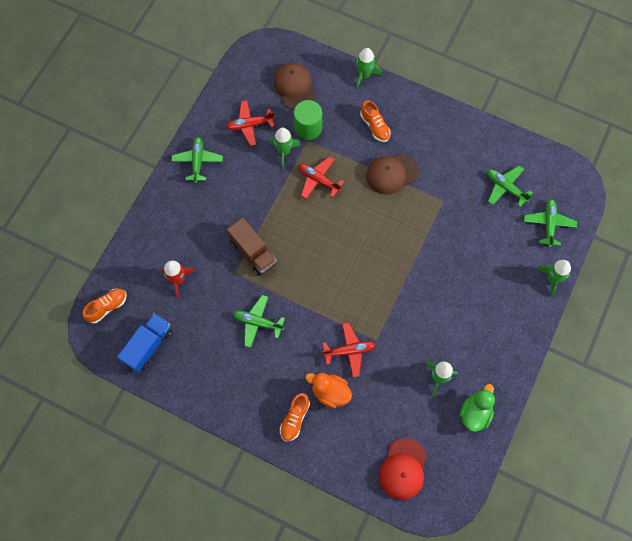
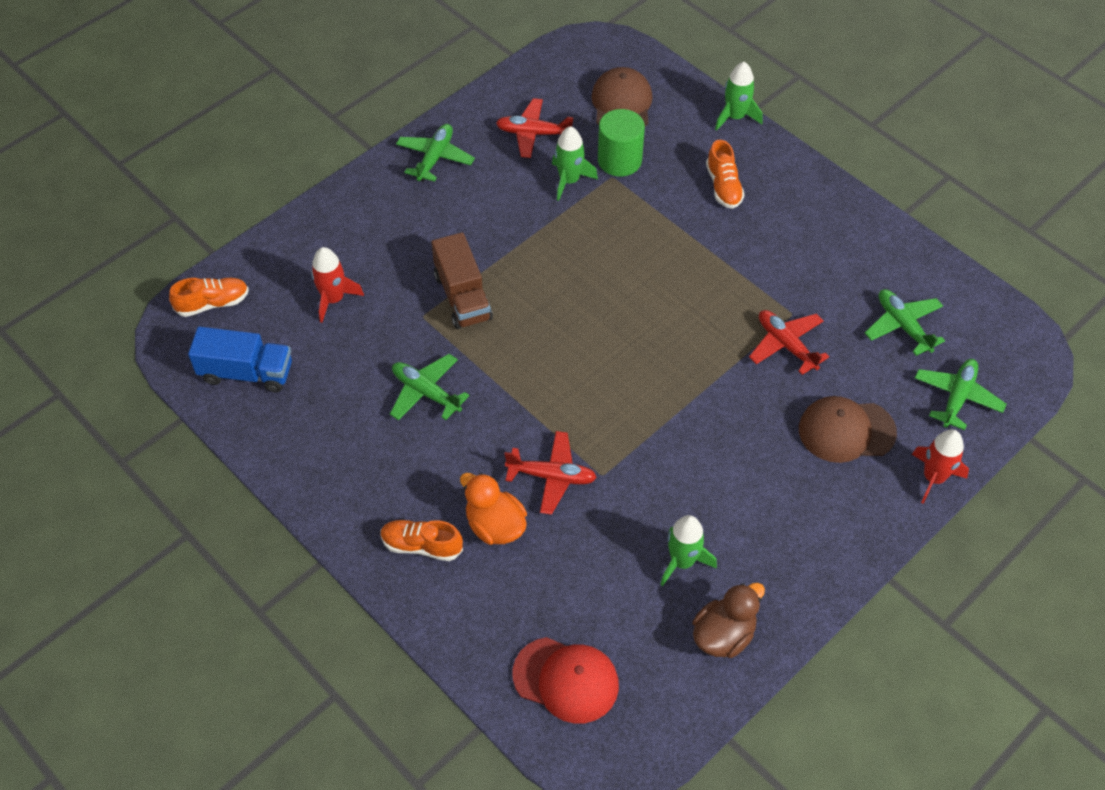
camera: 20 degrees right, 15 degrees down
blue truck [117,313,172,373] -> blue truck turned 45 degrees clockwise [188,327,292,392]
orange shoe [280,393,310,441] -> orange shoe turned 60 degrees clockwise [380,520,463,561]
red plane [298,156,344,199] -> red plane moved to [749,310,829,375]
brown cap [366,153,419,195] -> brown cap moved to [799,396,897,463]
red cap [379,438,427,500] -> red cap turned 105 degrees counterclockwise [513,637,619,724]
green duck [459,384,495,432] -> brown duck [692,583,765,658]
green rocket [536,260,571,297] -> red rocket [912,429,969,504]

